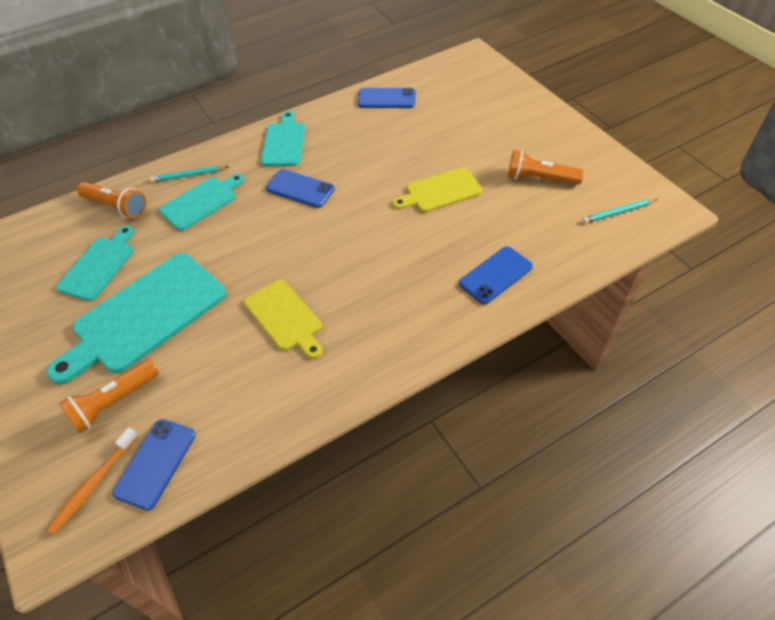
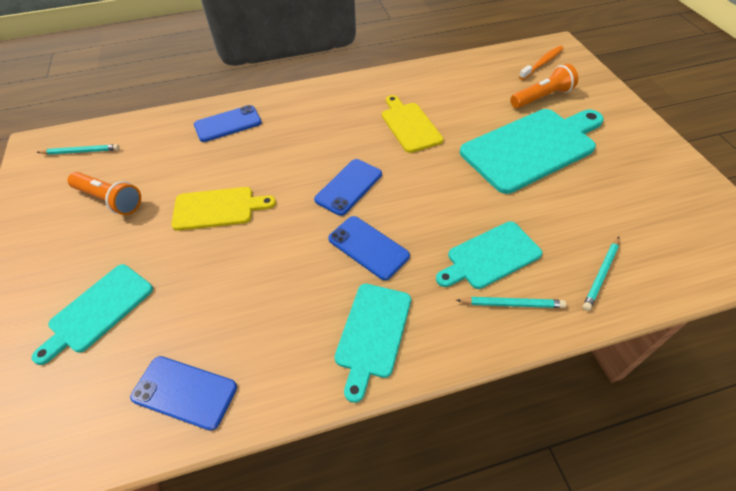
camera: 165 degrees left, 0 degrees up
turquoise cutting board [56,226,134,301] -> turquoise cutting board moved to [32,264,153,365]
orange flashlight [77,182,146,219] -> turquoise pencil [583,237,619,311]
blue phone [112,419,195,510] -> blue phone moved to [314,159,382,216]

